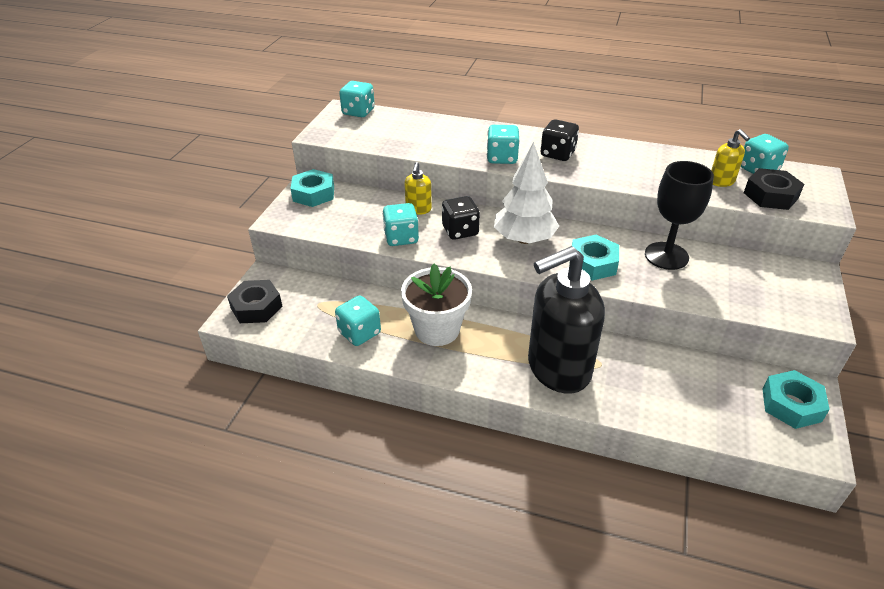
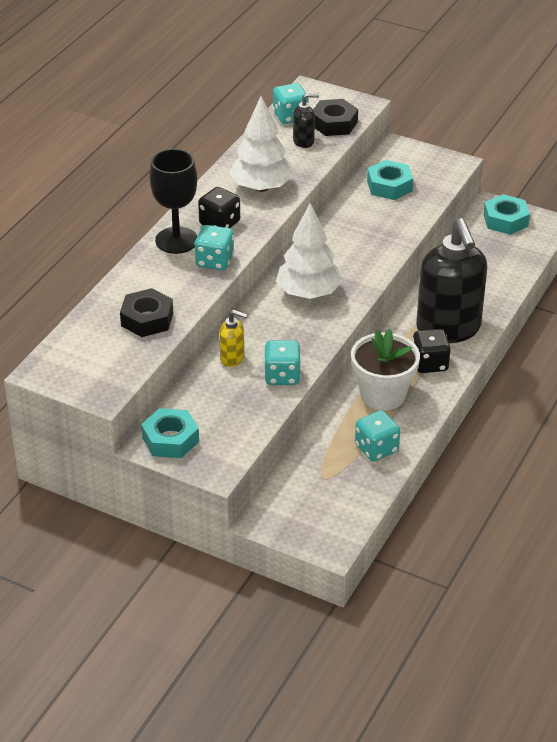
camera: 80 degrees left, 0 degrees up
black nut [227,280,282,323] -> black nut moved to [120,288,173,337]
turquoise dice [339,81,375,117] -> none
black dice [442,196,480,240] -> black dice moved to [412,329,451,373]
turquoise nut [572,235,619,281] -> turquoise nut moved to [367,160,413,200]
black goblet [645,161,714,270] -> black goblet moved to [150,149,197,254]
yellow soap dispenser [711,129,750,187] -> black soap dispenser [293,93,319,148]
none -> white tree [230,96,293,192]

